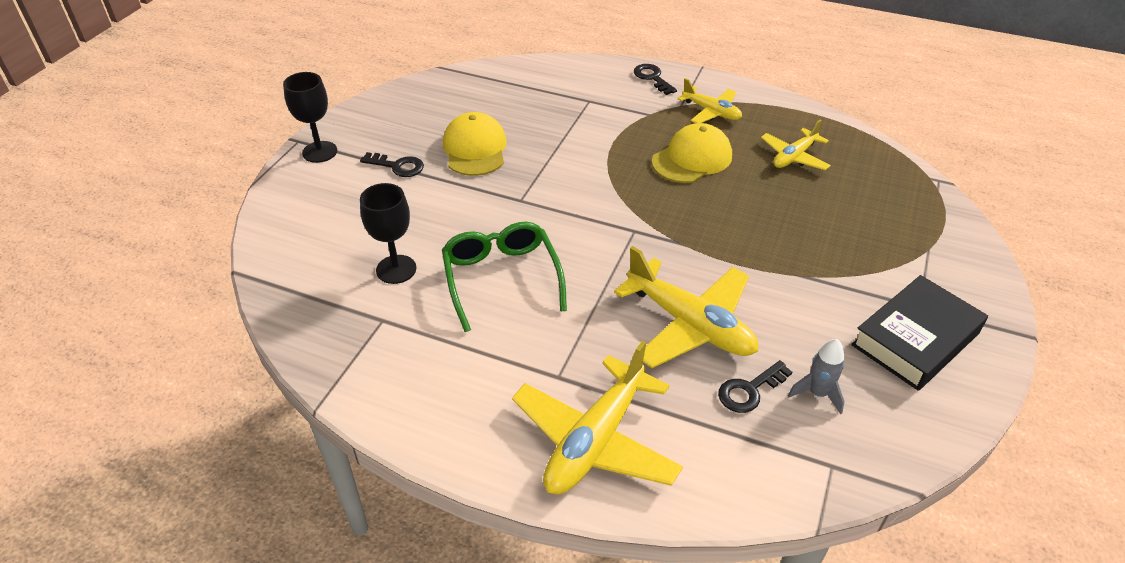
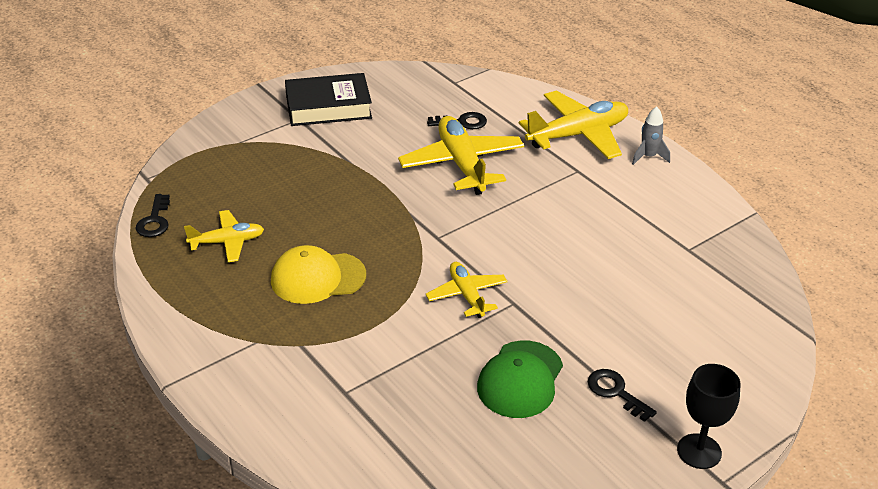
camera: 150 degrees left, 5 degrees down
black goblet [360,183,416,284] -> none
green glasses [442,222,567,332] -> none
yellow cap [443,112,507,176] -> green cap [477,340,563,418]
black key [634,64,677,95] -> black key moved to [135,194,170,237]
yellow plane [678,78,742,123] -> yellow plane moved to [426,262,508,318]
grey rocket [788,339,845,415] -> grey rocket moved to [632,106,670,165]

